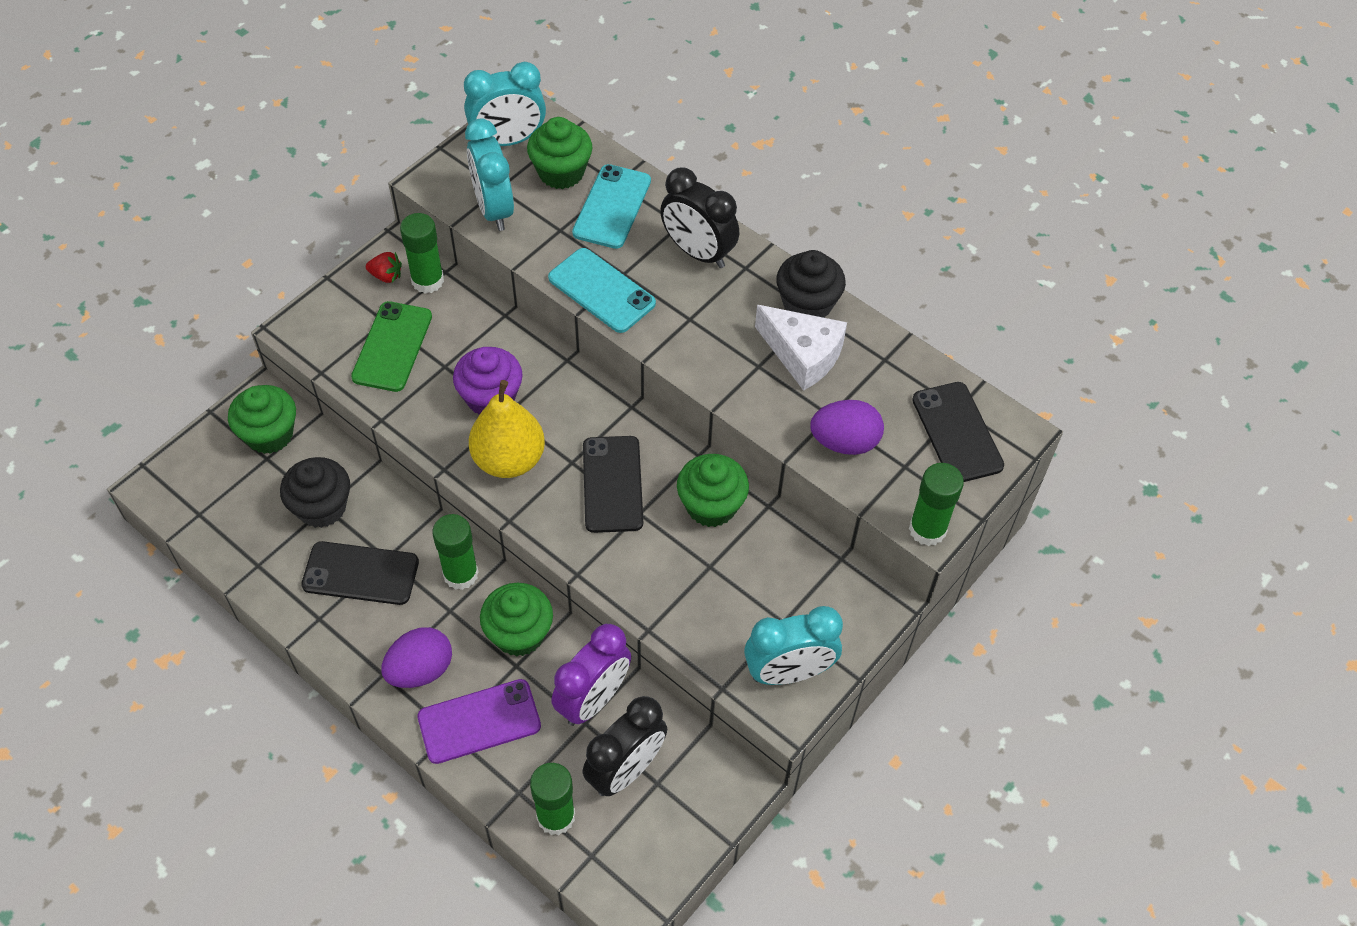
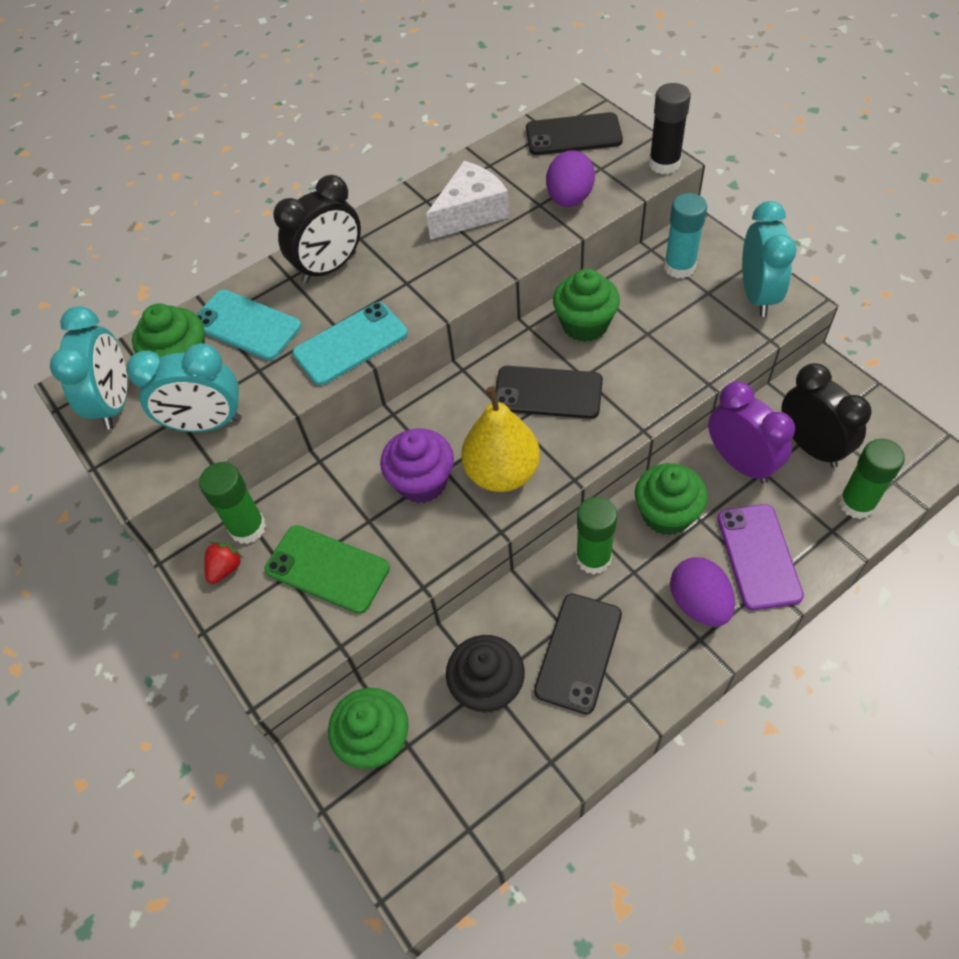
camera: 70 degrees left, 0 degrees up
black cupcake [776,250,846,318] -> none
green glue stick [909,463,964,546] -> black glue stick [649,83,691,174]
none -> turquoise glue stick [664,193,707,279]

